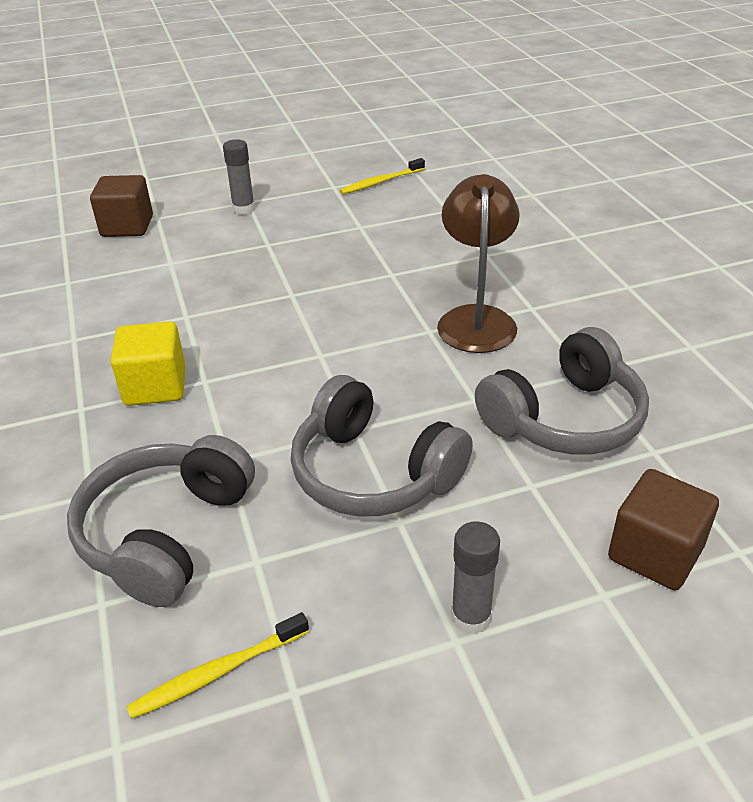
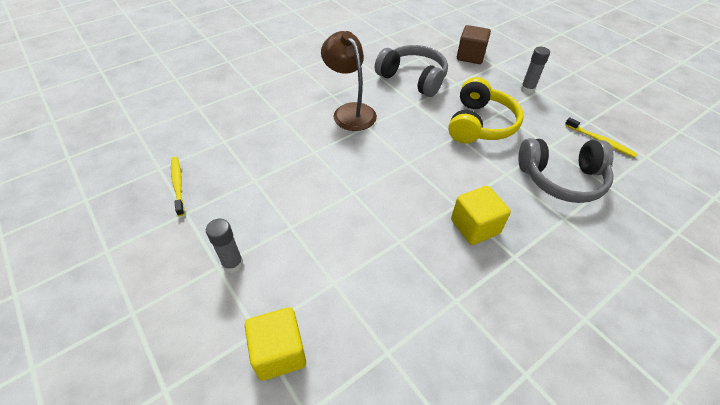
camera: 110 degrees left, 10 degrees up
brown cube [90,175,153,237] -> yellow cube [245,307,306,381]
grey headphones [291,375,473,517] -> yellow headphones [448,77,523,144]
yellow toothbrush [340,158,425,194] -> yellow toothbrush turned 150 degrees counterclockwise [171,157,185,216]
brown lamp [437,174,520,353] -> brown lamp turned 75 degrees clockwise [321,31,377,131]

